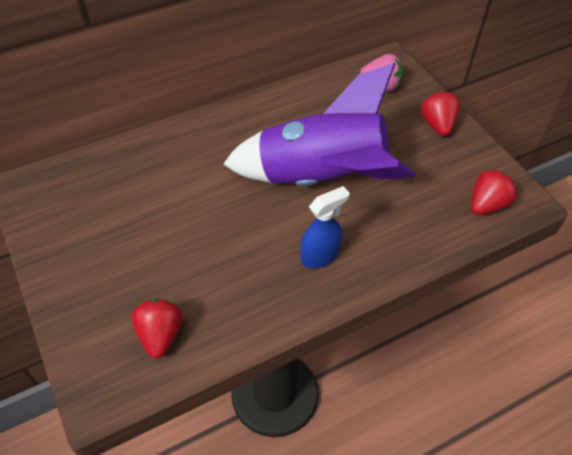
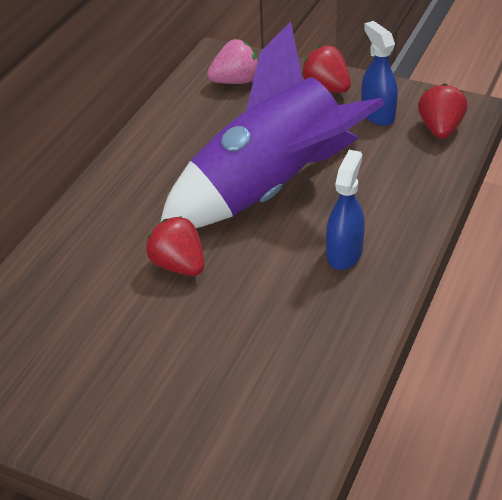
camera: 35 degrees left, 10 degrees down
red strawberry [131,299,182,359] -> red strawberry moved to [146,216,204,276]
none -> blue spray bottle [361,21,398,126]

